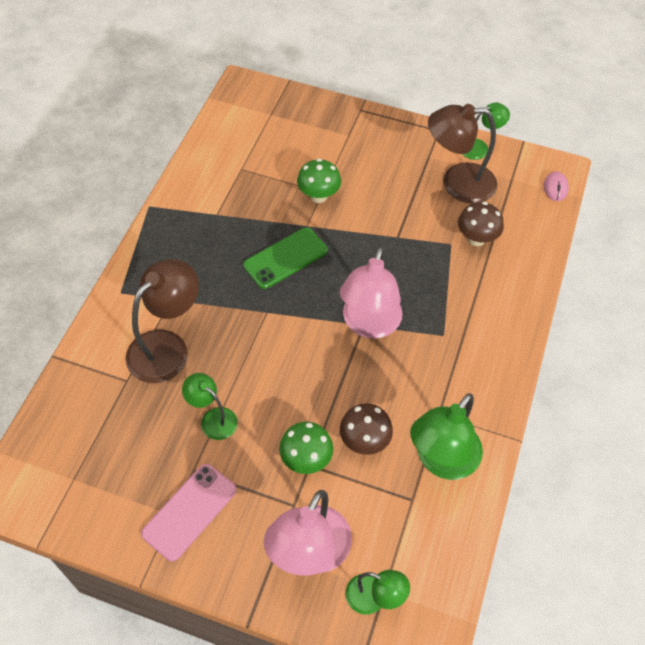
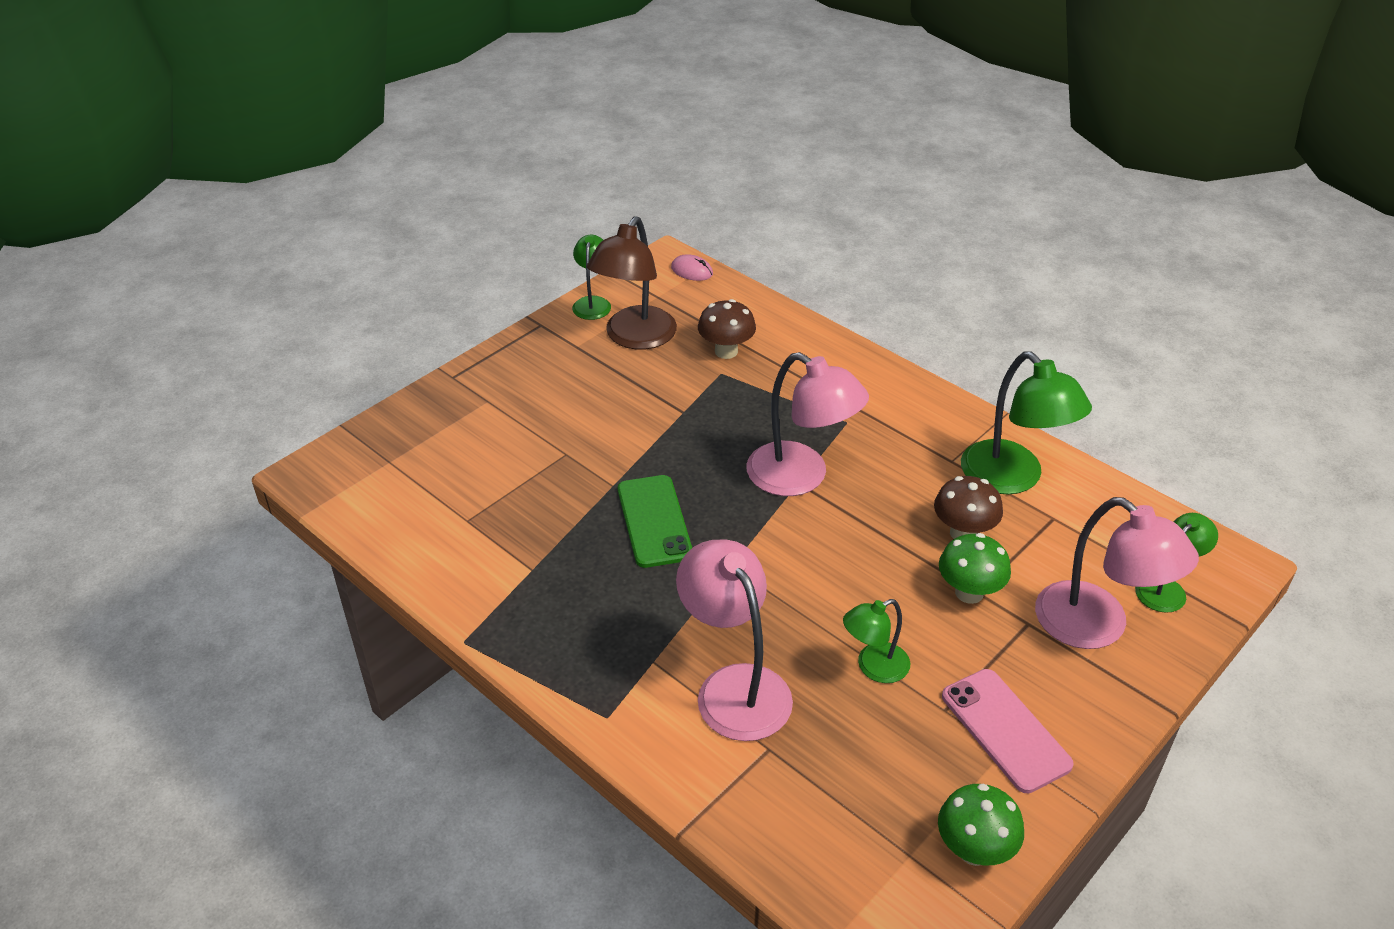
camera: 65 degrees left, 15 degrees down
brown lamp [126,259,199,383] -> pink lamp [676,539,793,741]
green mushroom [297,159,341,203] -> green mushroom moved to [938,784,1024,866]

